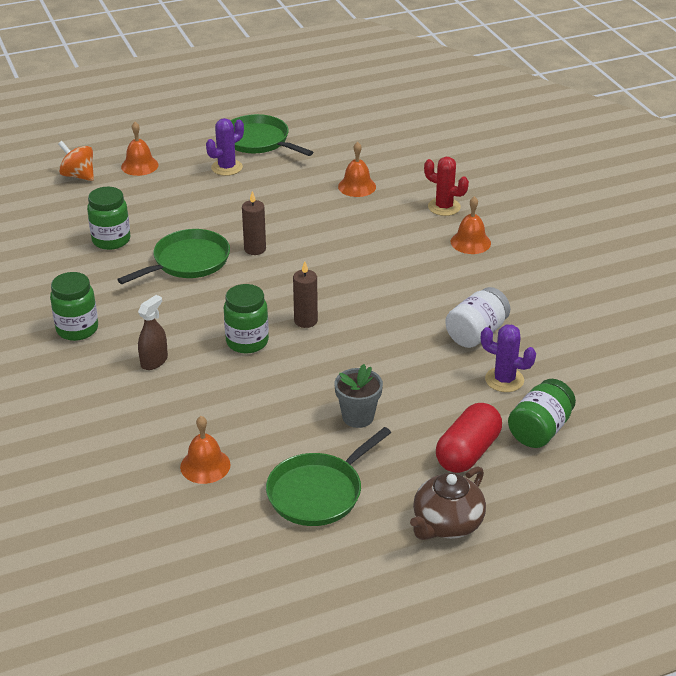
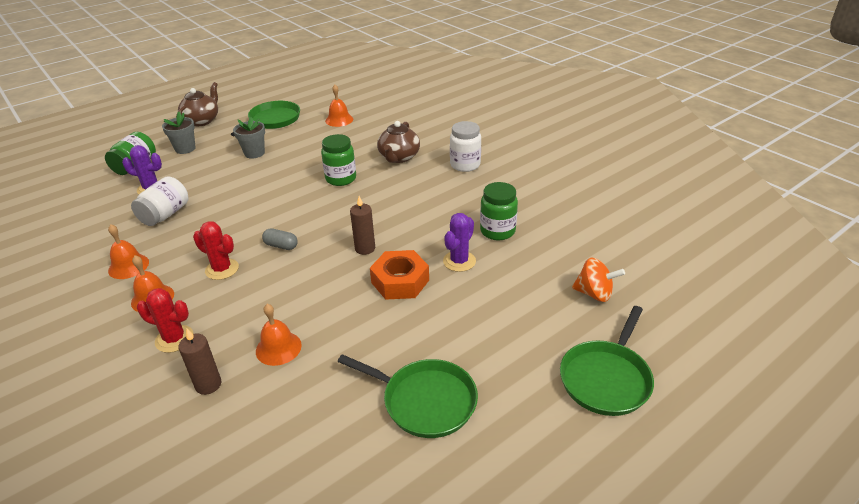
camera: 165 degrees right, 0 degrees up
green jar [50,272,98,341] -> white jar [450,121,481,172]
green pan [117,229,230,284] -> green pan moved to [560,306,654,416]
orange bell [121,122,159,176] -> orange bell moved to [108,224,149,279]
brown spray bottle [138,295,168,370] -> brown teapot [377,121,420,163]
purple cactus [206,118,244,176] -> purple cactus moved to [443,213,476,272]
brown candle [293,261,318,328] -> brown candle moved to [178,329,221,395]
red capsule [436,403,502,473] -> grey flower pot [162,112,196,154]
none -> red cactus [193,221,239,280]
none -> grey capsule [262,228,298,250]
none -> orange nut [370,250,429,300]

